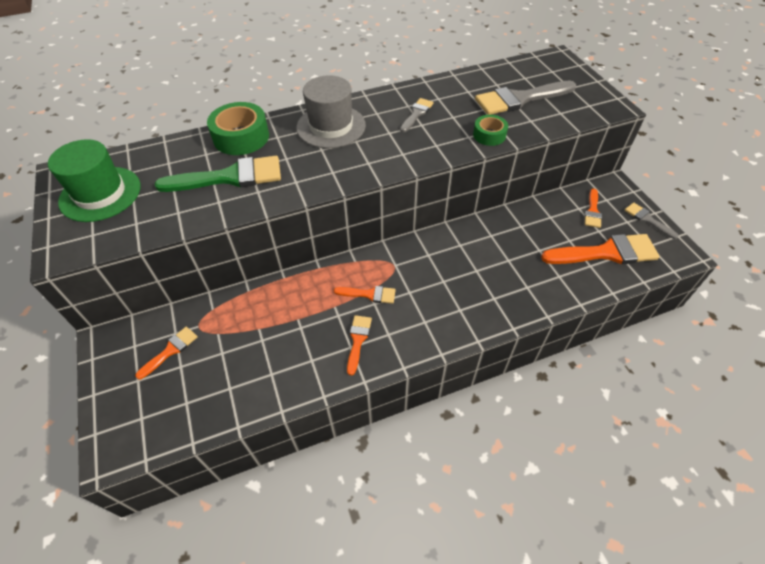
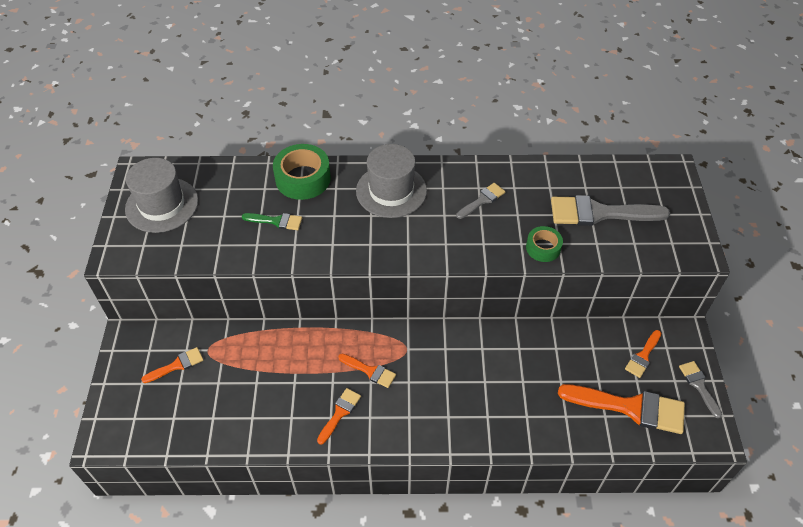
camera: 20 degrees right, 0 degrees up
green hat [48,139,141,222] -> grey hat [125,158,198,233]
green brush [155,156,281,192] -> green brush [242,213,302,230], size x0.51

